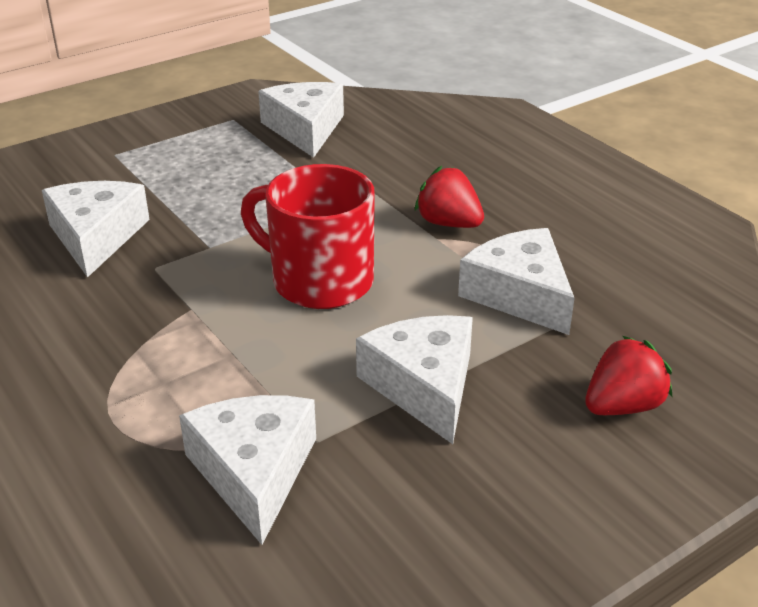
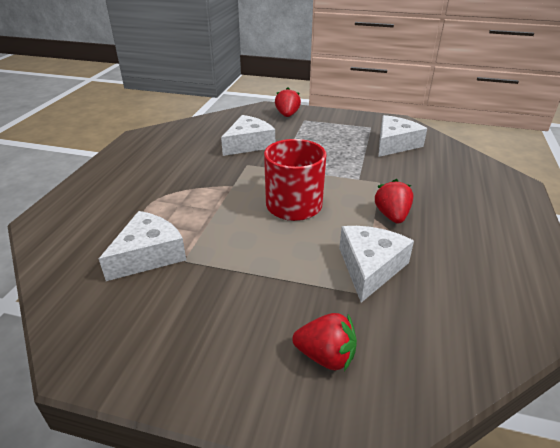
camera: 50 degrees right, 0 degrees up
white cheese [356,315,473,444] -> none
none -> red strawberry [275,87,301,117]

